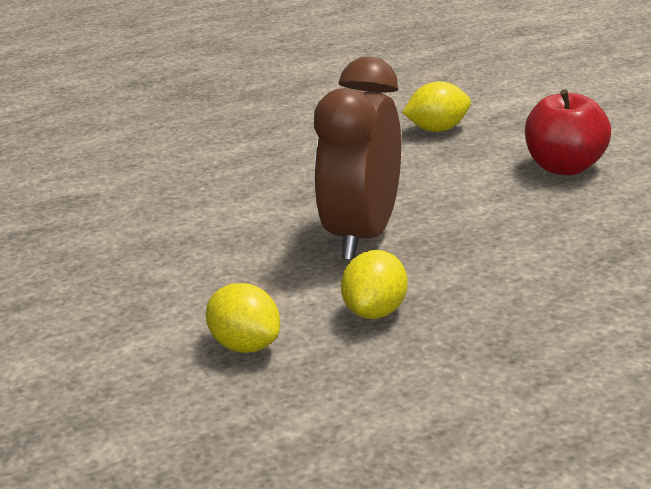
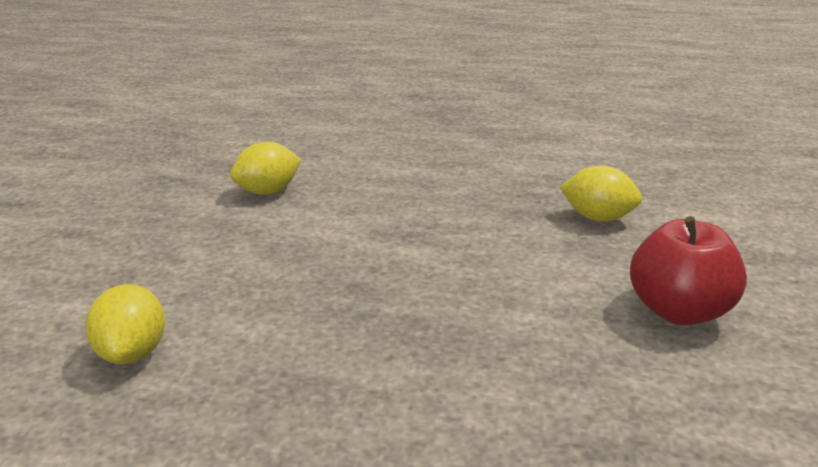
camera: 35 degrees right, 0 degrees up
brown clock [314,57,401,260] -> none
yellow lemon [341,250,408,319] -> yellow lemon moved to [230,142,301,195]

